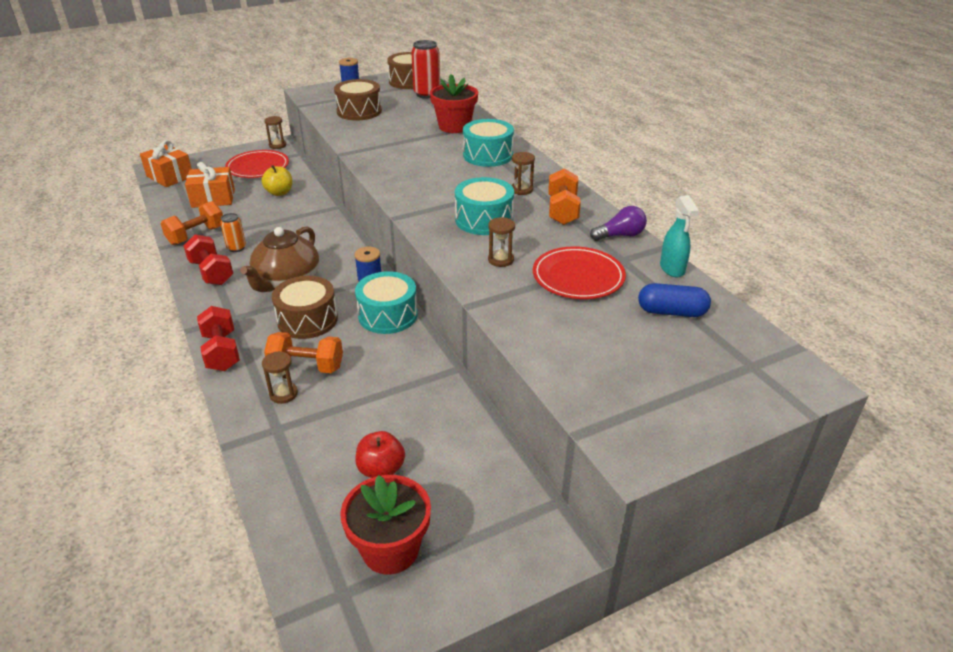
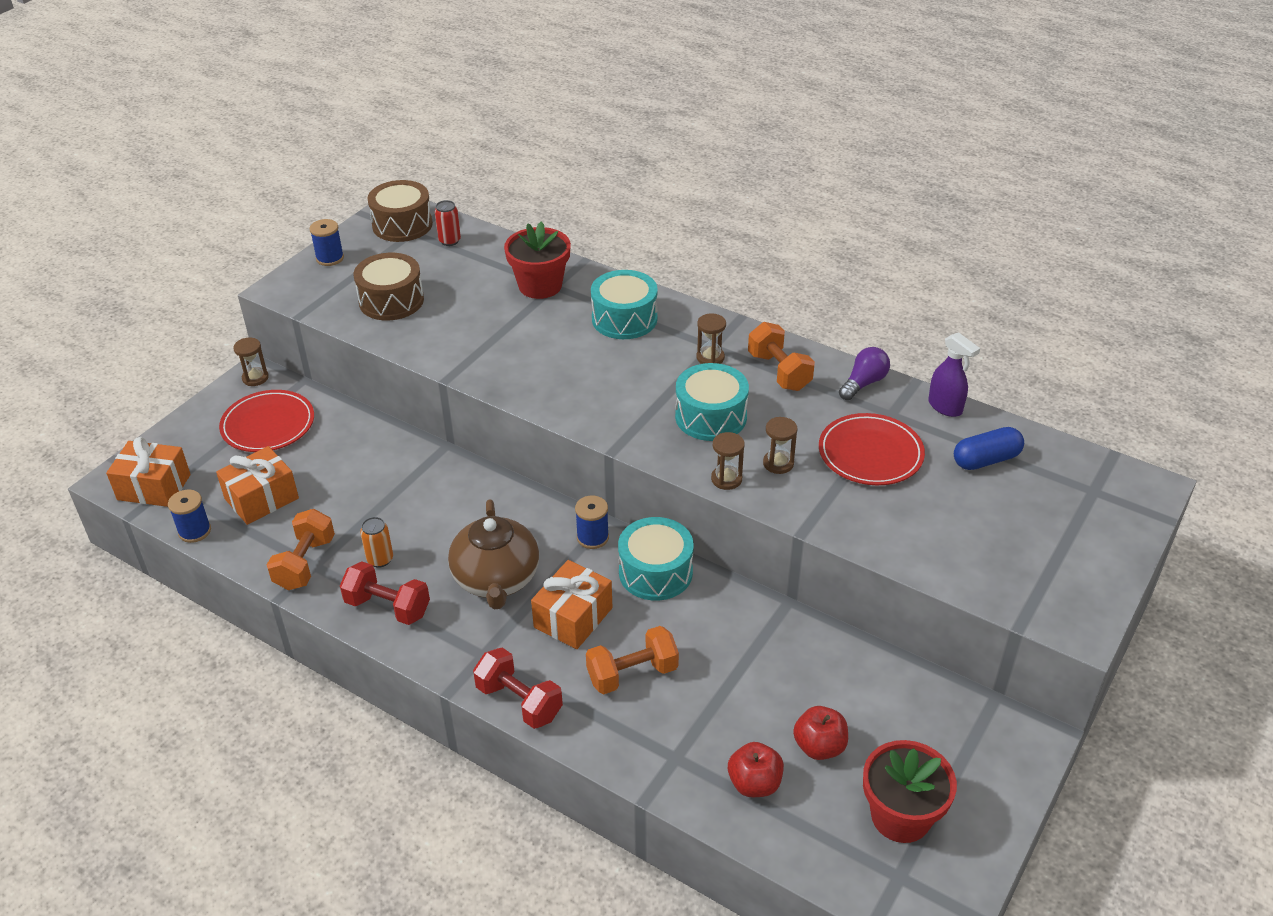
camera: 30 degrees left, 5 degrees up
yellow apple [261,165,292,196] -> none
brown hourglass [262,351,298,404] -> brown hourglass moved to [711,432,745,490]
brown drum [272,276,338,339] -> orange gift [531,560,613,649]
red can [411,40,440,99] -> red can [435,200,461,246], size x0.58
turquoise spray bottle [660,195,699,277] -> purple spray bottle [928,332,980,417]
none -> blue spool [168,490,211,543]
none -> red apple [728,742,784,797]

